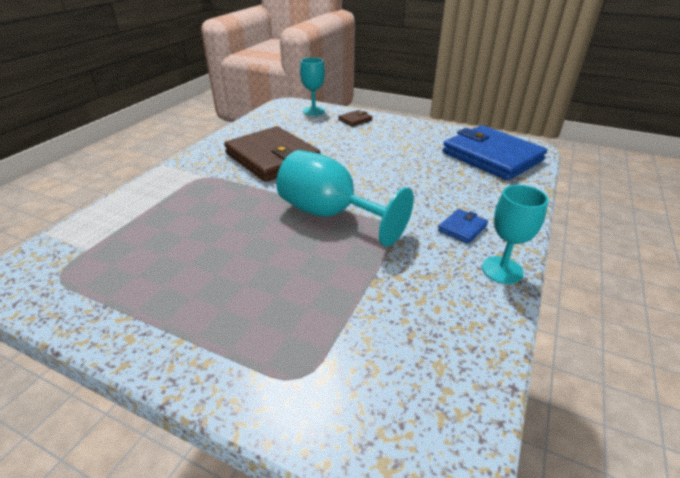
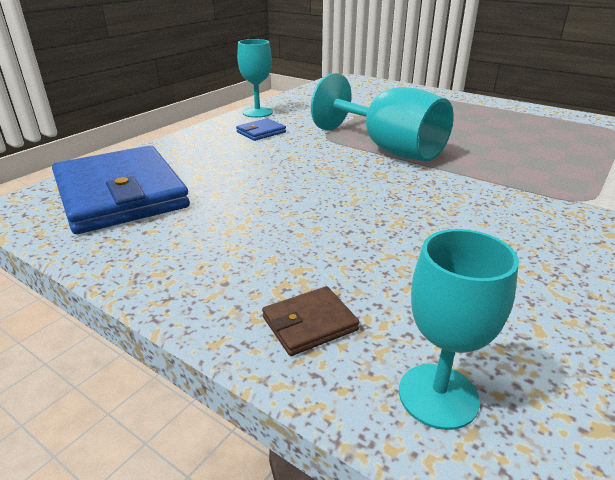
camera: 170 degrees left, 5 degrees down
brown wallet [224,126,321,182] -> none

